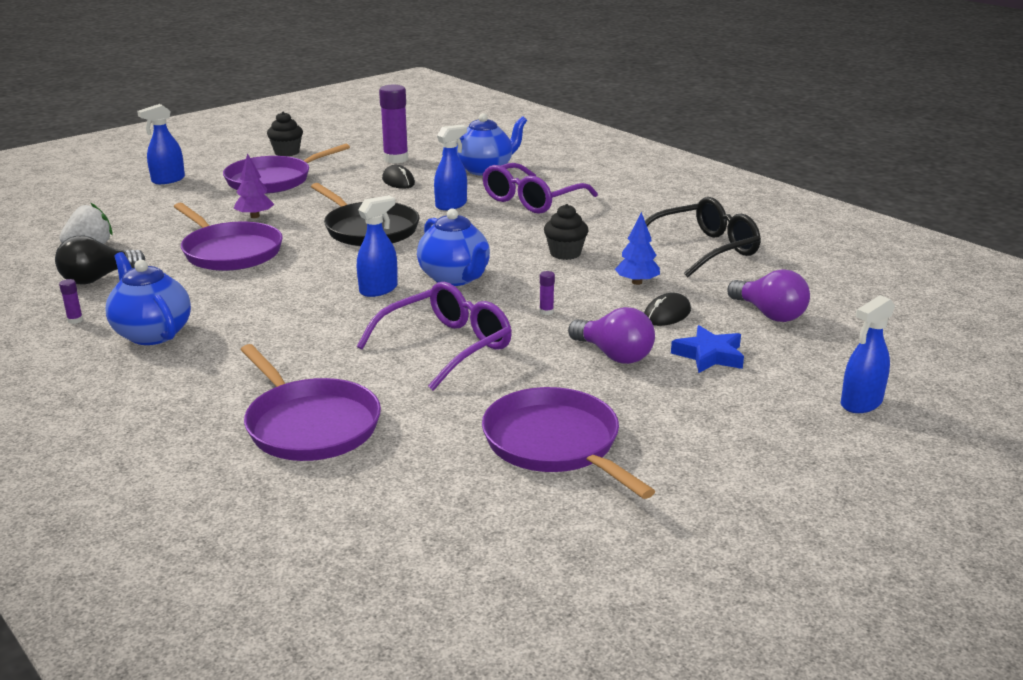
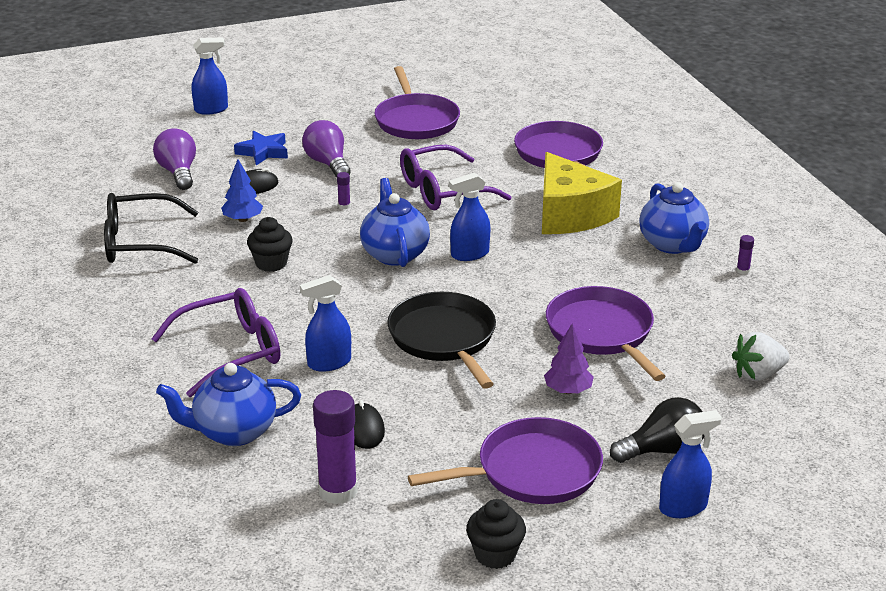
camera: 160 degrees left, 5 degrees up
black light bulb [55,235,145,284] -> black light bulb moved to [610,397,704,463]
none -> yellow cheese [542,152,622,234]

